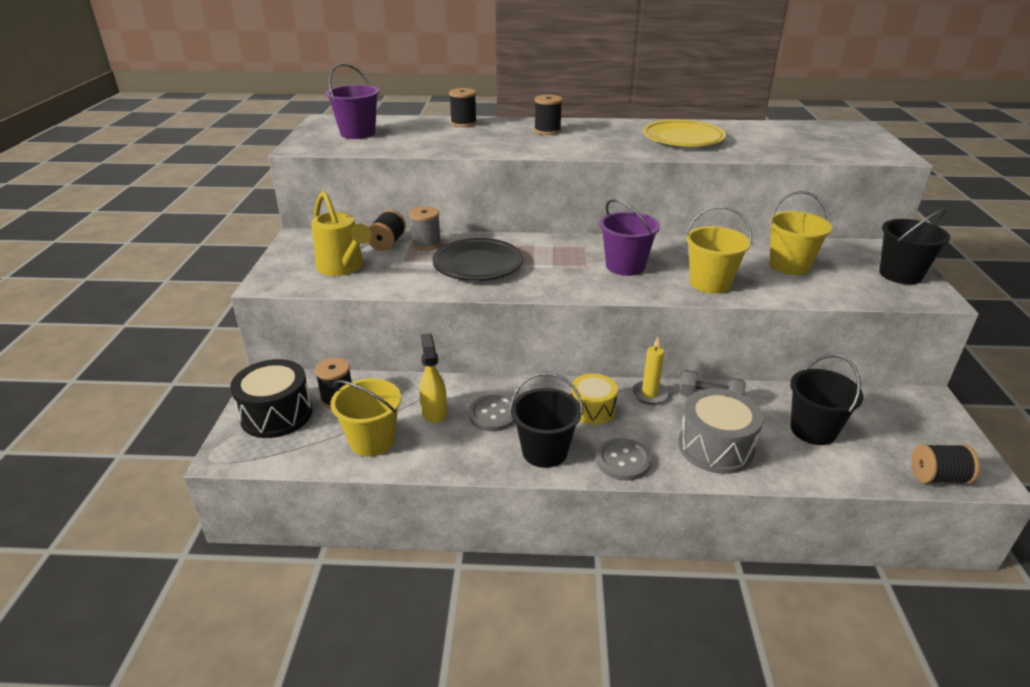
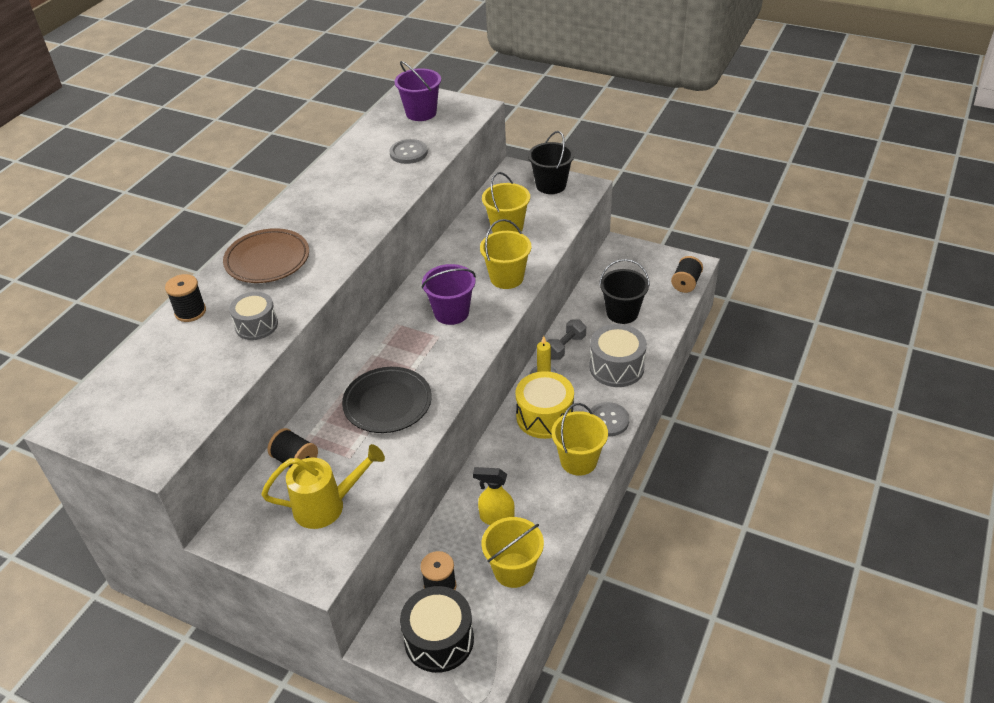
camera: 65 degrees left, 10 degrees up
purple bucket [326,63,379,139] -> purple bucket moved to [395,61,441,121]
grey spool [409,206,441,250] -> none
grey button [468,395,515,431] -> grey button moved to [389,139,428,164]
black bucket [510,372,583,468] -> yellow bucket [552,403,608,476]
black spool [534,95,562,135] -> brown plate [223,228,309,283]
yellow drum [571,373,618,425] -> yellow drum [515,371,574,439], size x1.52
yellow plate [643,120,726,147] -> none
none -> grey drum [229,292,278,340]

